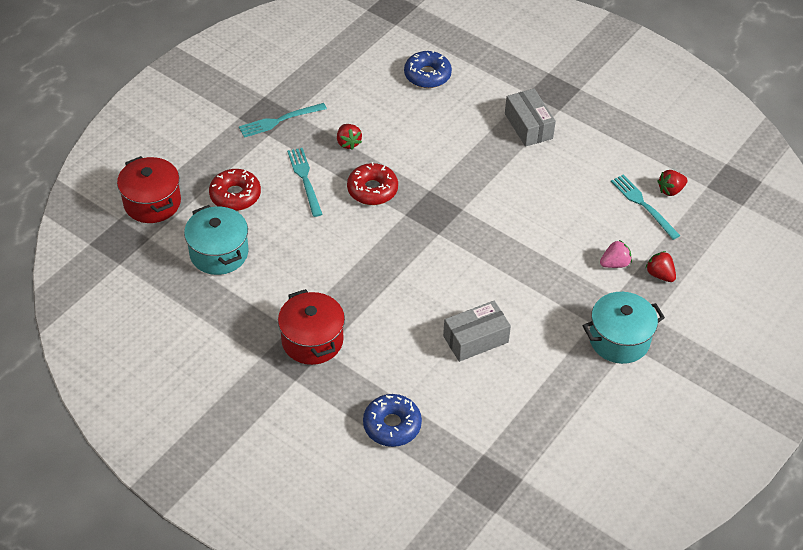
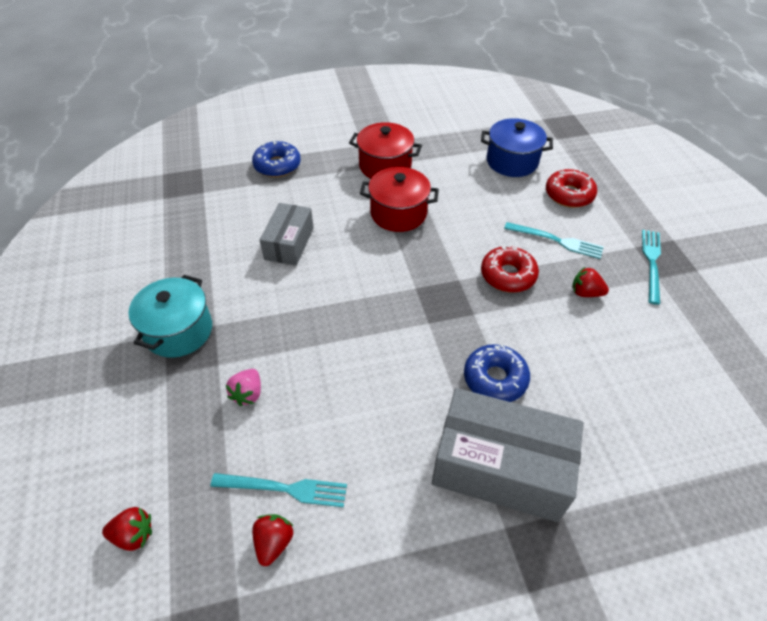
camera: 130 degrees right, 0 degrees up
red pot [117,156,181,223] -> red pot moved to [360,167,439,232]
turquoise pot [184,205,249,275] -> blue pot [481,118,553,177]
blue donut [404,50,452,88] -> blue donut moved to [464,344,530,402]
grey box [505,89,556,147] -> grey box [432,388,584,522], size x1.71
red strawberry [645,251,676,282] -> red strawberry moved to [102,507,152,551]

